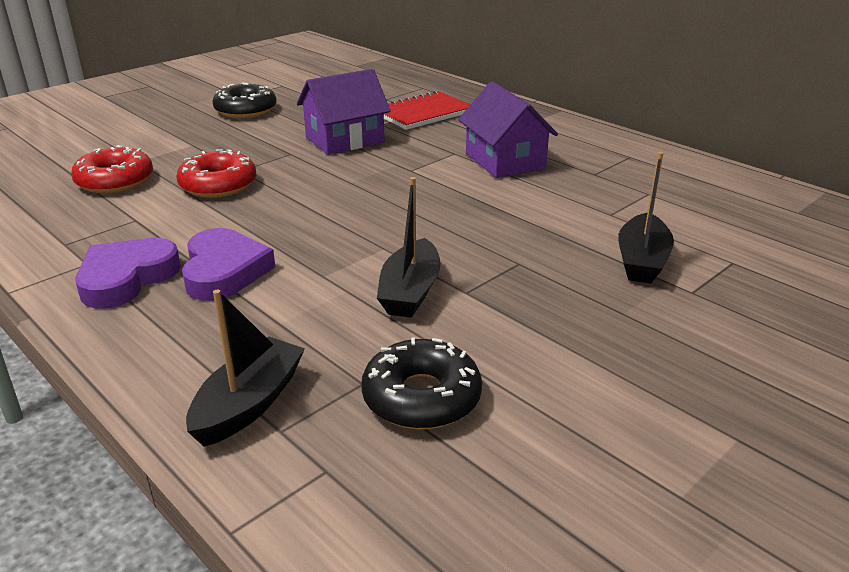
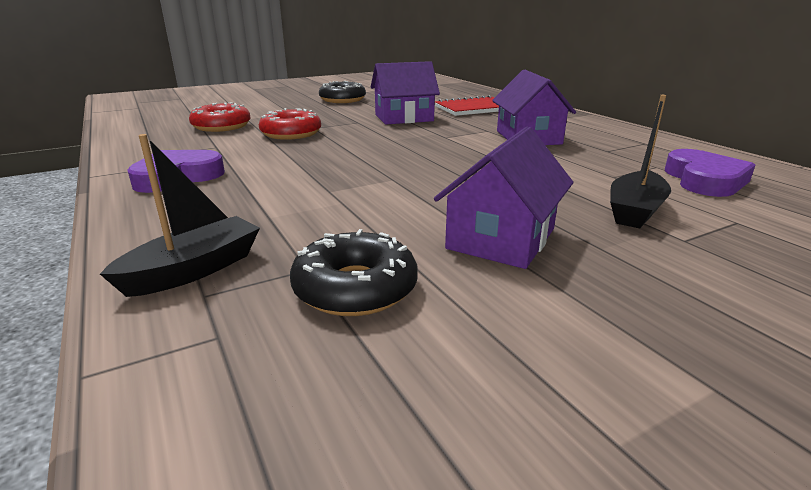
camera: 15 degrees right, 5 degrees down
purple heart [182,228,275,301] -> purple heart moved to [665,149,755,197]
black boat [377,177,441,318] -> none
none -> purple house [434,127,574,269]

